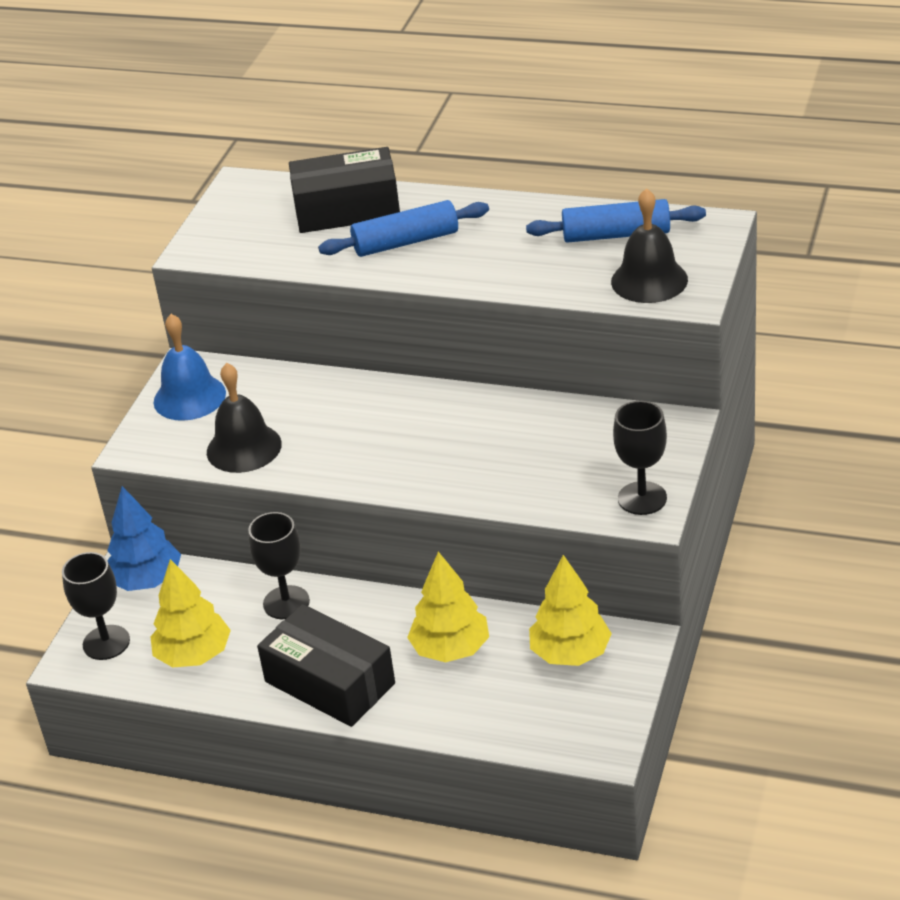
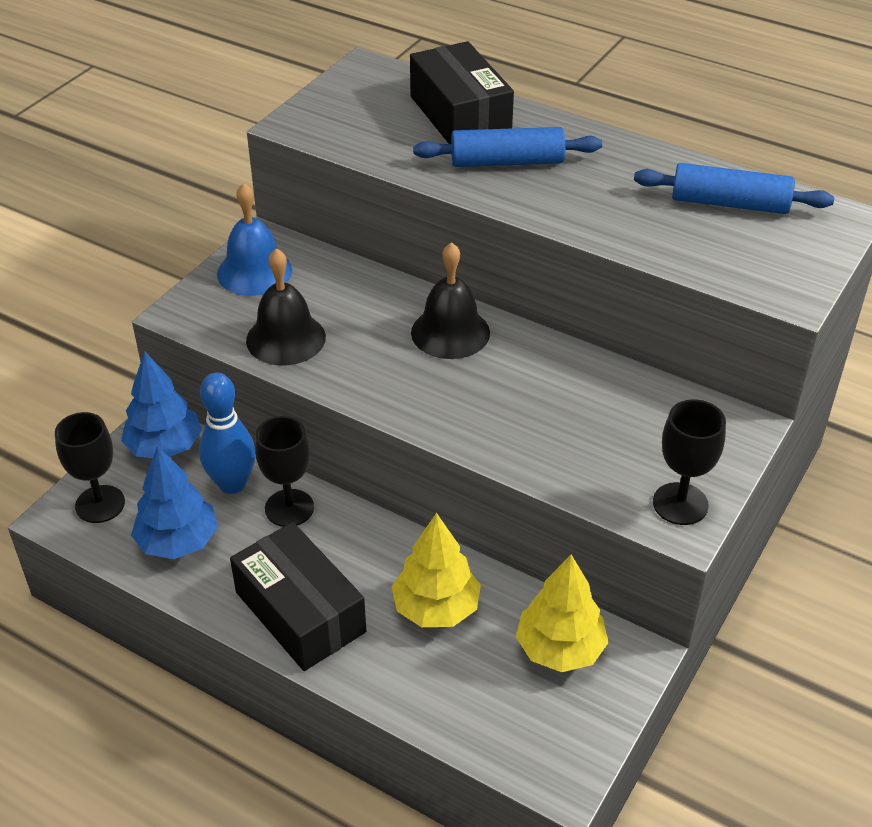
camera: 10 degrees right, 5 degrees up
yellow tree [150,559,231,667] -> blue tree [131,446,218,559]
black box [289,147,400,233] -> black box turned 60 degrees clockwise [410,41,514,144]
black bell [611,188,688,303] -> black bell moved to [411,242,490,359]
none -> blue bowling pin [199,372,255,494]

